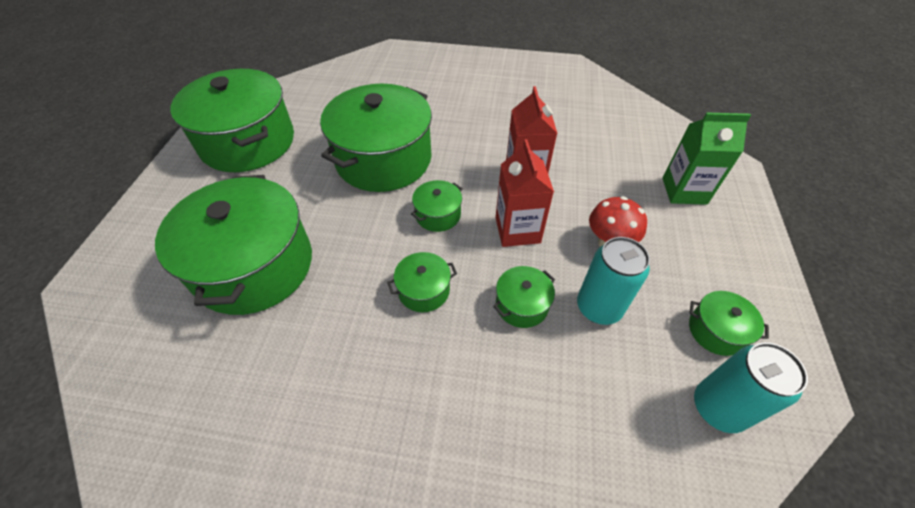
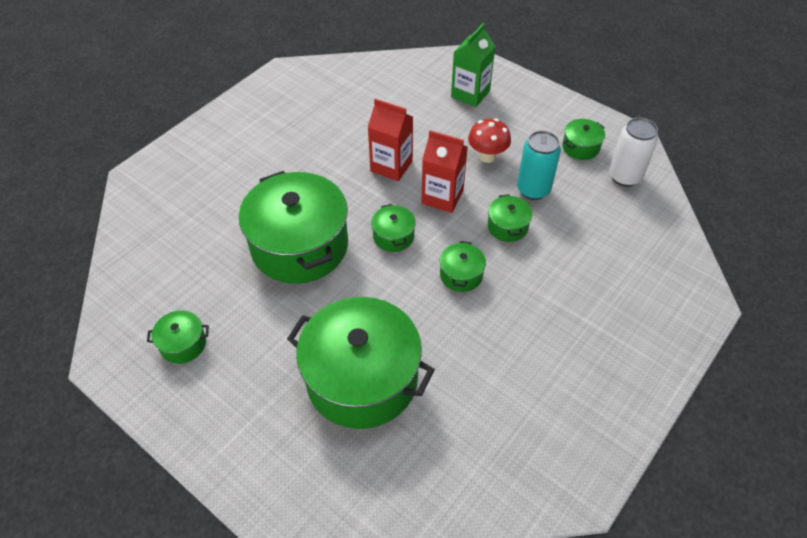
camera: 60 degrees left, 0 degrees up
green pot [170,69,294,172] -> green pot [147,310,209,364], size x0.43
turquoise can [694,342,808,433] -> white can [609,118,658,187]

